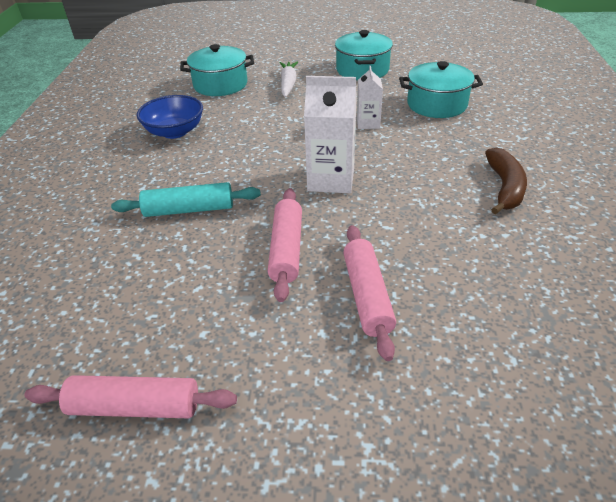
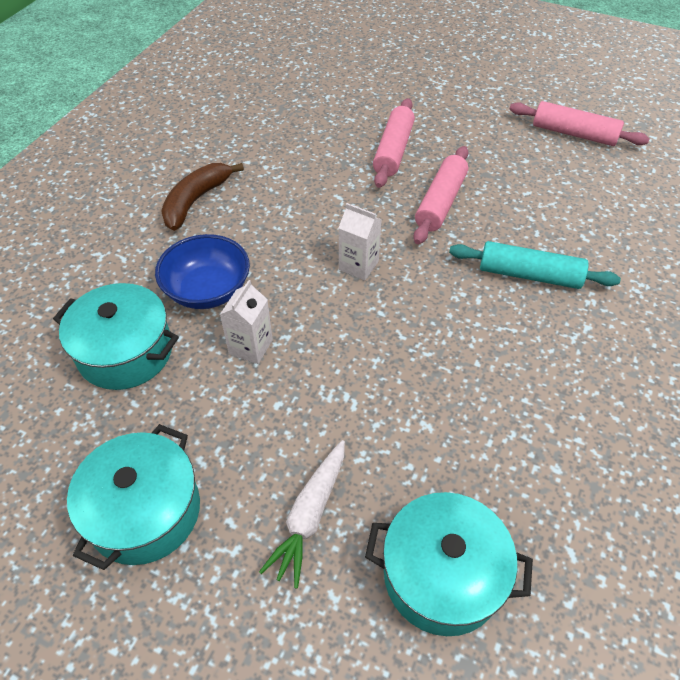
camera: 160 degrees left, 10 degrees up
blue bowl [137,95,203,139] -> blue bowl moved to [155,234,250,309]
white carton [304,76,357,193] -> white carton [339,203,382,280], size x0.59

